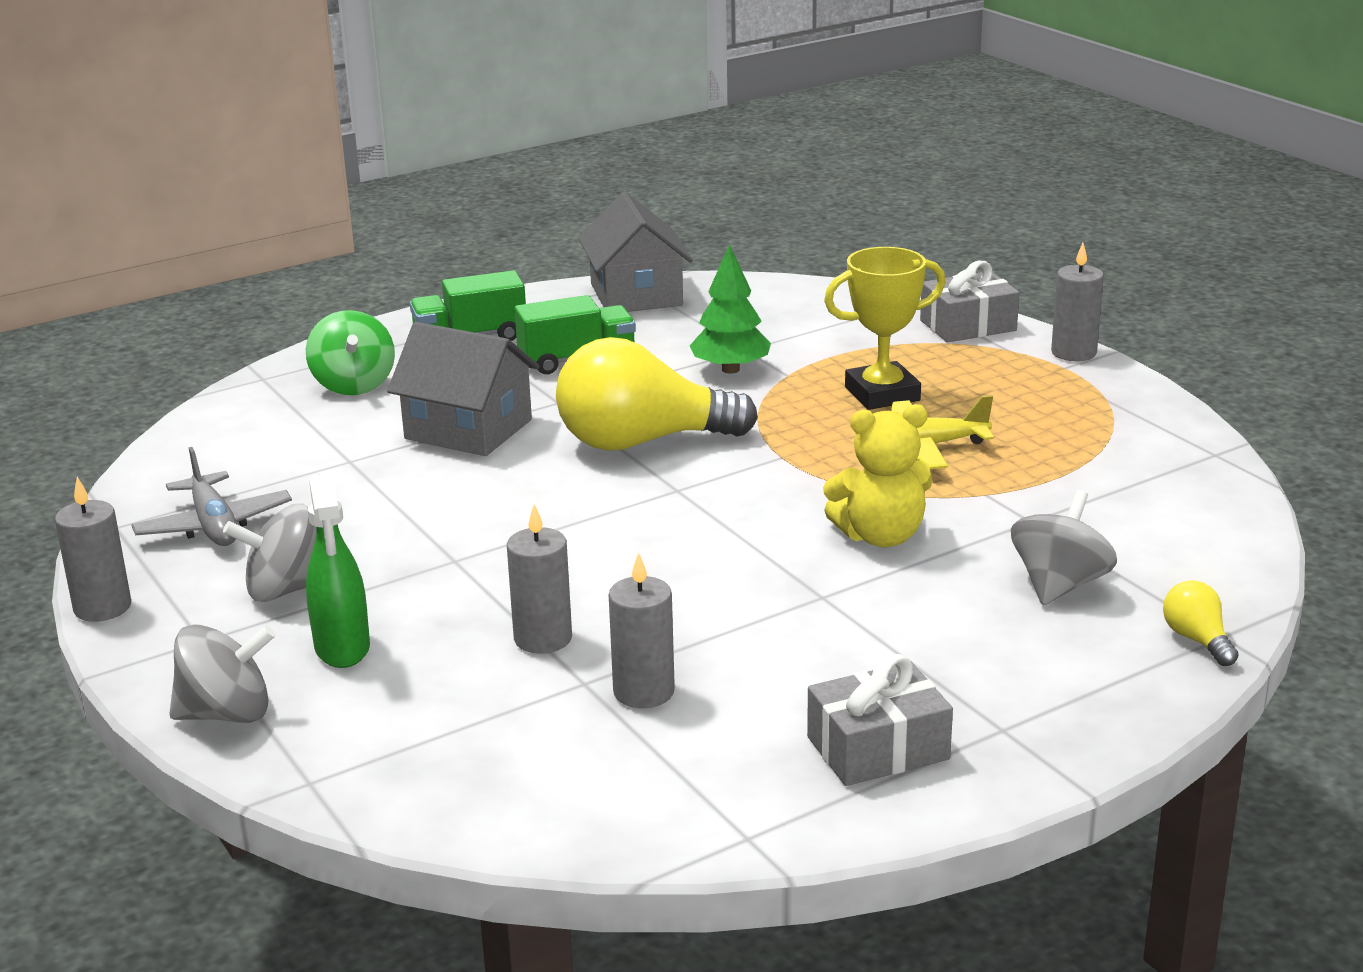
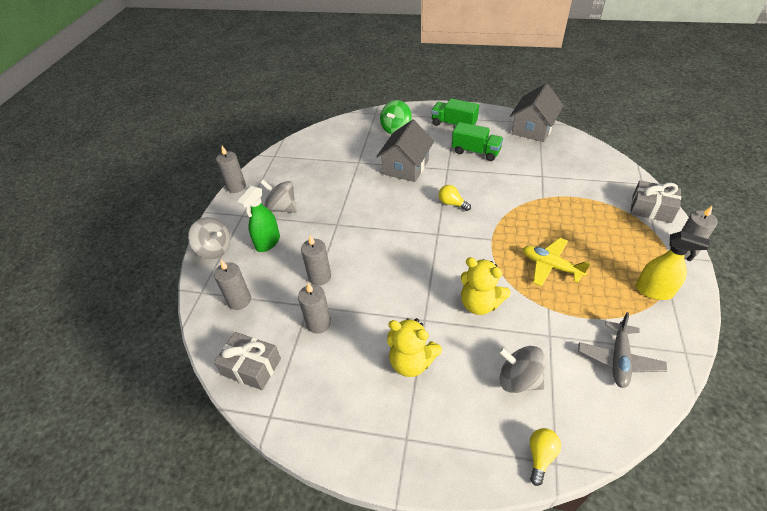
camera: 45 degrees right, 20 degrees up
grey plane [132,447,292,546] -> grey plane moved to [578,312,667,388]
grey house [387,322,540,456] -> grey house turned 45 degrees clockwise [376,119,434,182]
yellow light bulb [556,337,758,451] -> yellow light bulb [439,185,471,211], size x0.42
green tree [690,244,771,374] -> none
grey gift [807,654,953,786] -> grey gift moved to [214,332,281,390]
yellow trophy [824,247,946,410] -> none
grey spinning top [1011,490,1117,605] -> grey spinning top turned 135 degrees counterclockwise [498,346,545,393]
none -> grey candle [214,260,251,310]
none -> yellow teddy bear [387,318,442,377]
none -> yellow spray bottle [636,231,710,300]

